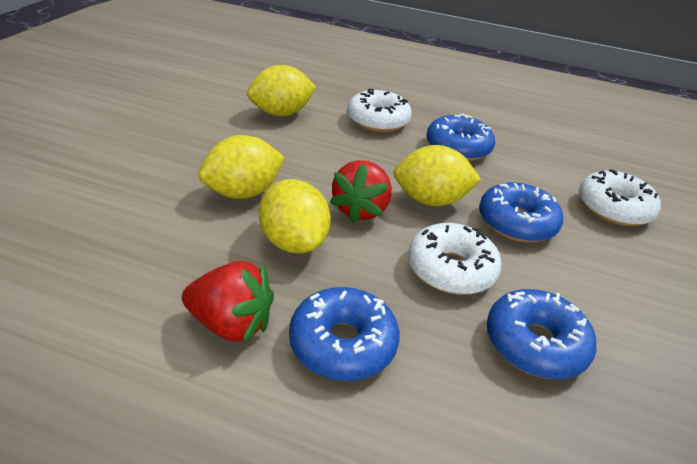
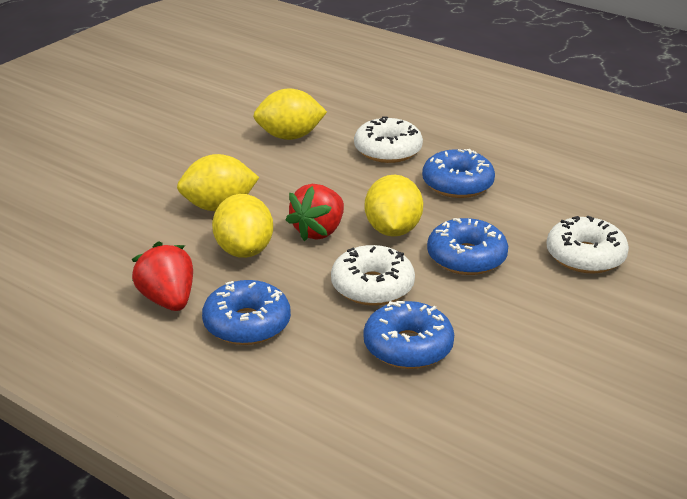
camera: 20 degrees right, 5 degrees down
red strawberry [182,261,274,344] -> red strawberry turned 150 degrees counterclockwise [131,241,193,311]
yellow lemon [394,145,481,206] -> yellow lemon turned 75 degrees clockwise [365,175,423,237]

